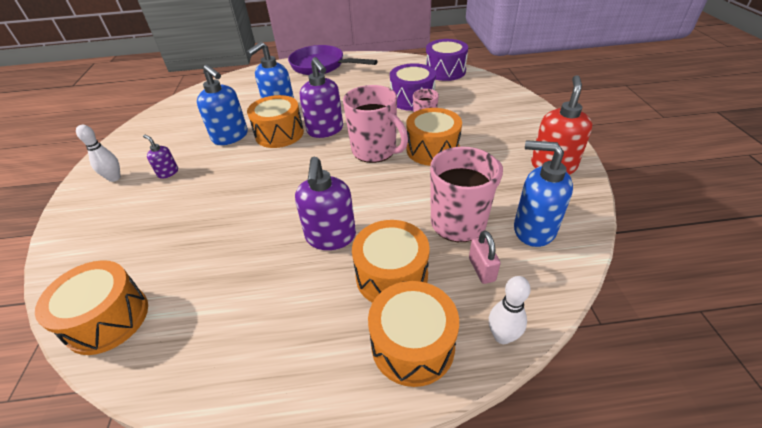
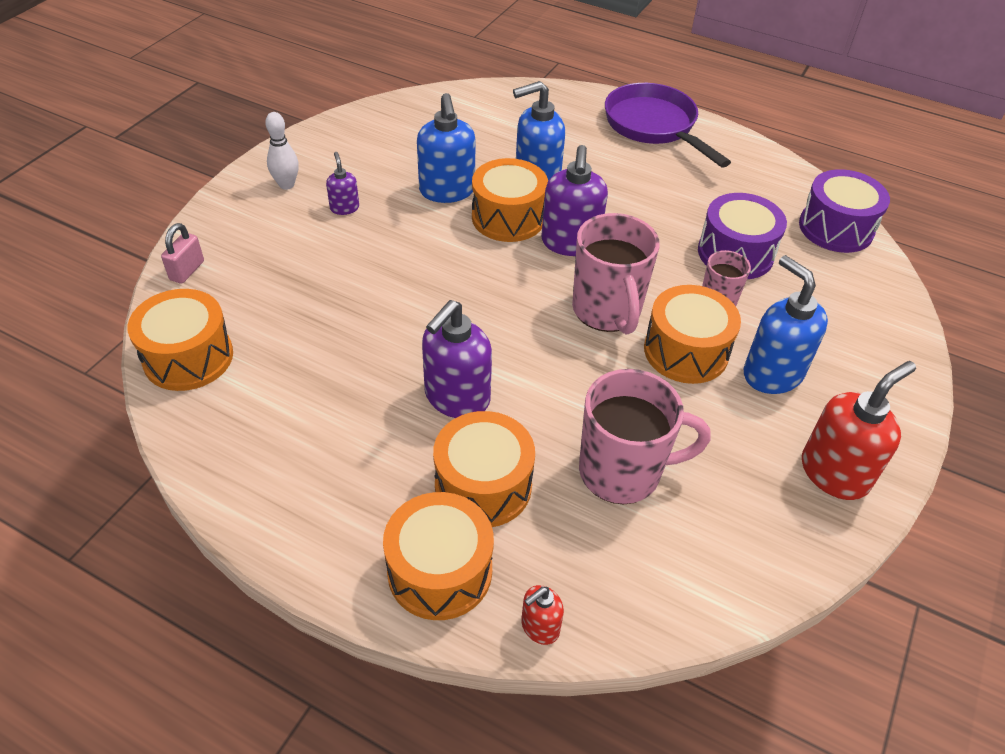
camera: 30 degrees right, 5 degrees up
pink padlock [469,230,501,284] -> pink padlock moved to [161,223,204,284]
white bowling pin [489,276,531,344] -> red soap dispenser [521,585,564,645]
blue soap dispenser [514,140,573,247] -> blue soap dispenser moved to [744,255,828,394]

